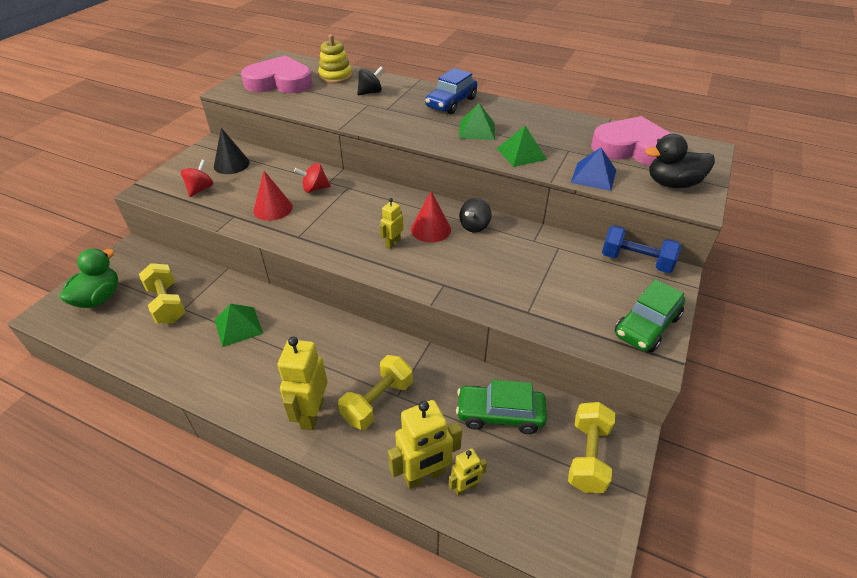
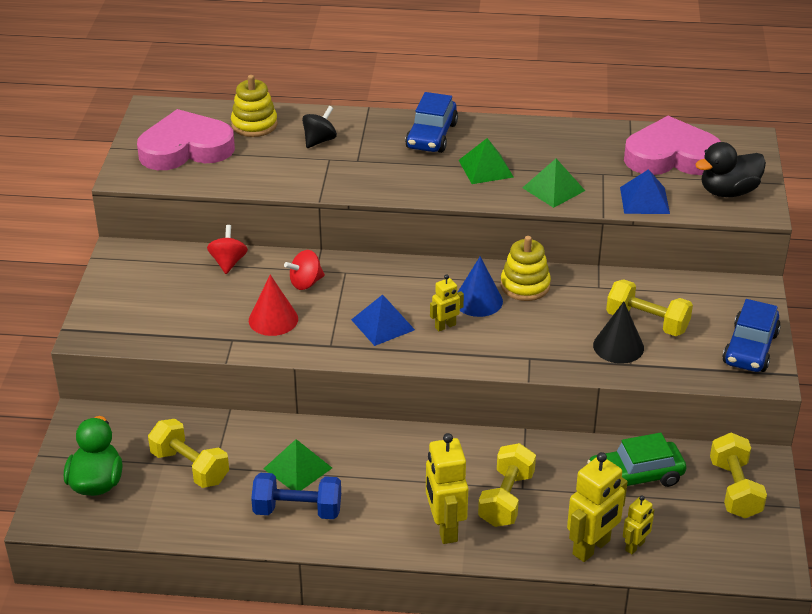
camera: 20 degrees left, 5 degrees down
red spinning top [181,160,213,197] -> red spinning top moved to [207,225,248,274]
black cone [214,128,250,174] -> black cone moved to [593,302,644,364]
yellow robot [380,198,404,249] -> yellow robot turned 135 degrees counterclockwise [430,274,464,331]
red cone [411,191,451,242] -> blue cone [457,256,503,317]
black spinning top [459,198,491,233] -> yellow stacking toy [501,236,551,301]
blue dumbbell [602,225,681,273] -> blue dumbbell moved to [251,473,341,519]
green car [615,279,685,353] -> blue car [722,299,781,372]
none -> blue pyramid [351,294,415,346]
none -> yellow dumbbell [606,279,693,336]

